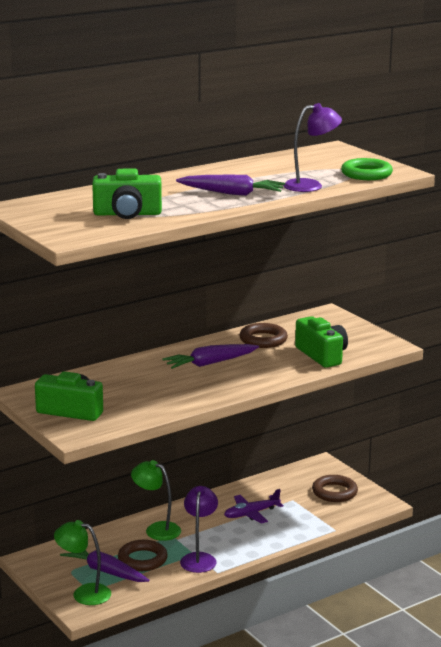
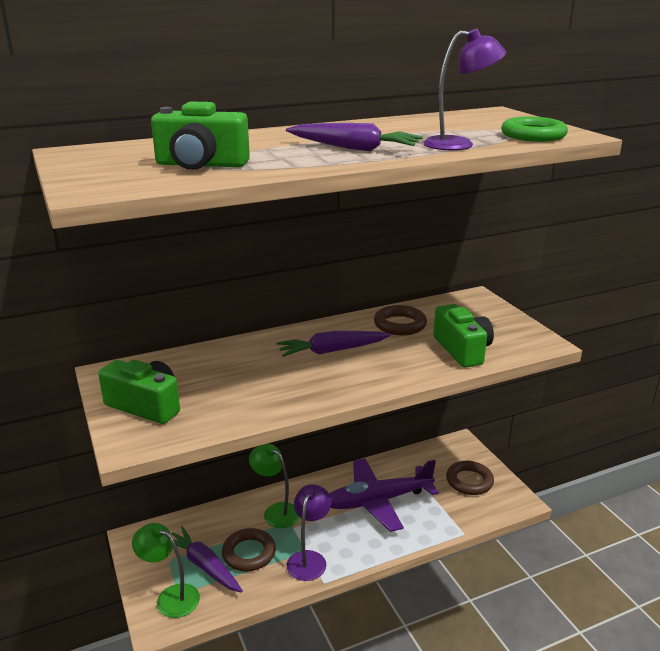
camera: 10 degrees right, 5 degrees up
purple plane [224,489,284,523] -> purple plane [330,458,439,532], size x1.76

